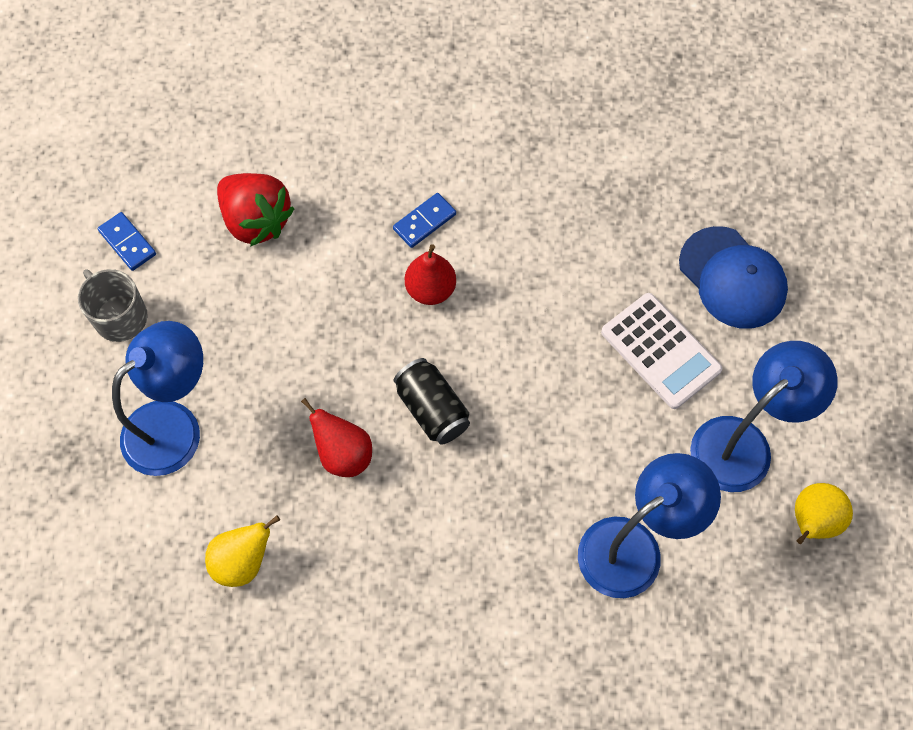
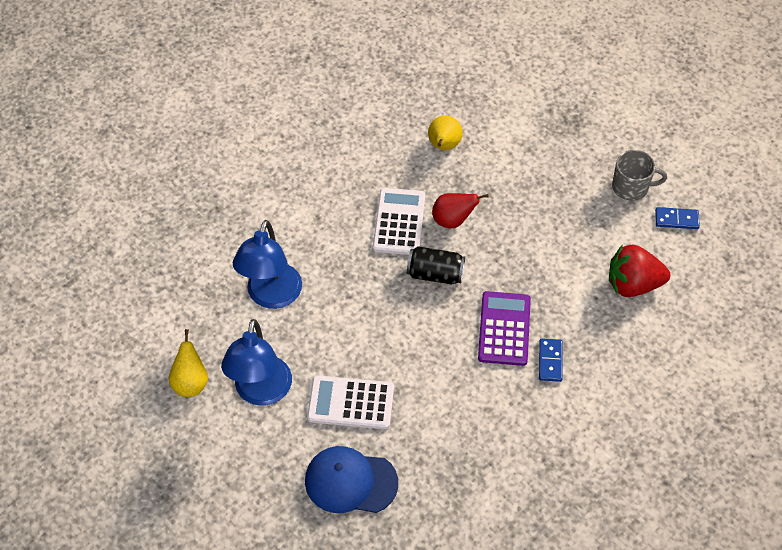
camera: 135 degrees right, 10 degrees down
blue lamp [112,321,203,476] -> none
red pear [405,244,456,305] -> purple calculator [478,291,531,366]
none -> white calculator [373,188,425,255]

